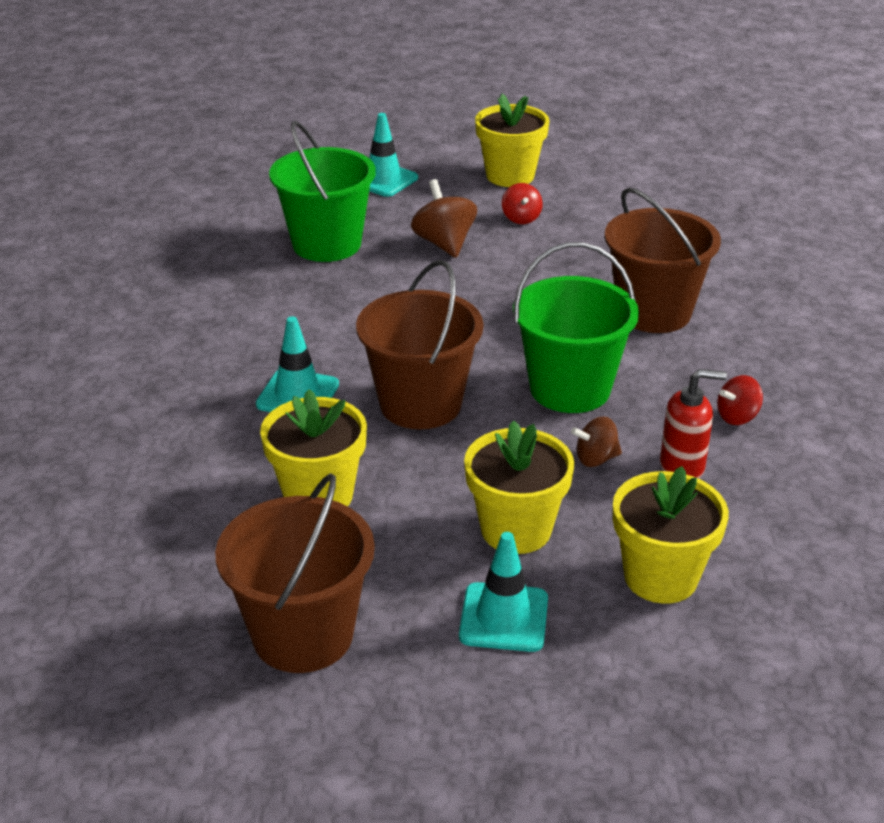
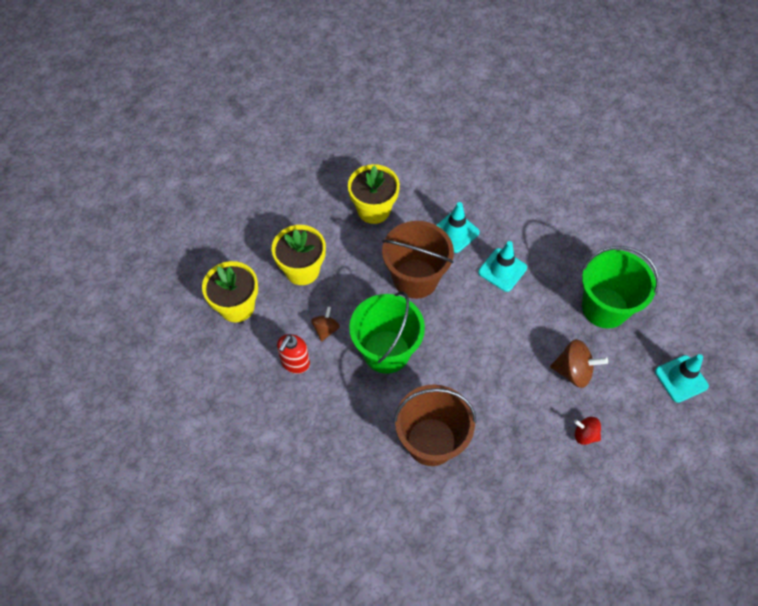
camera: 120 degrees right, 25 degrees up
brown bucket [215,473,375,673] -> none
turquoise traffic cone [459,532,548,652] -> turquoise traffic cone moved to [478,241,527,292]
yellow flower pot [475,94,550,187] -> none
red spinning top [717,375,763,425] -> none

